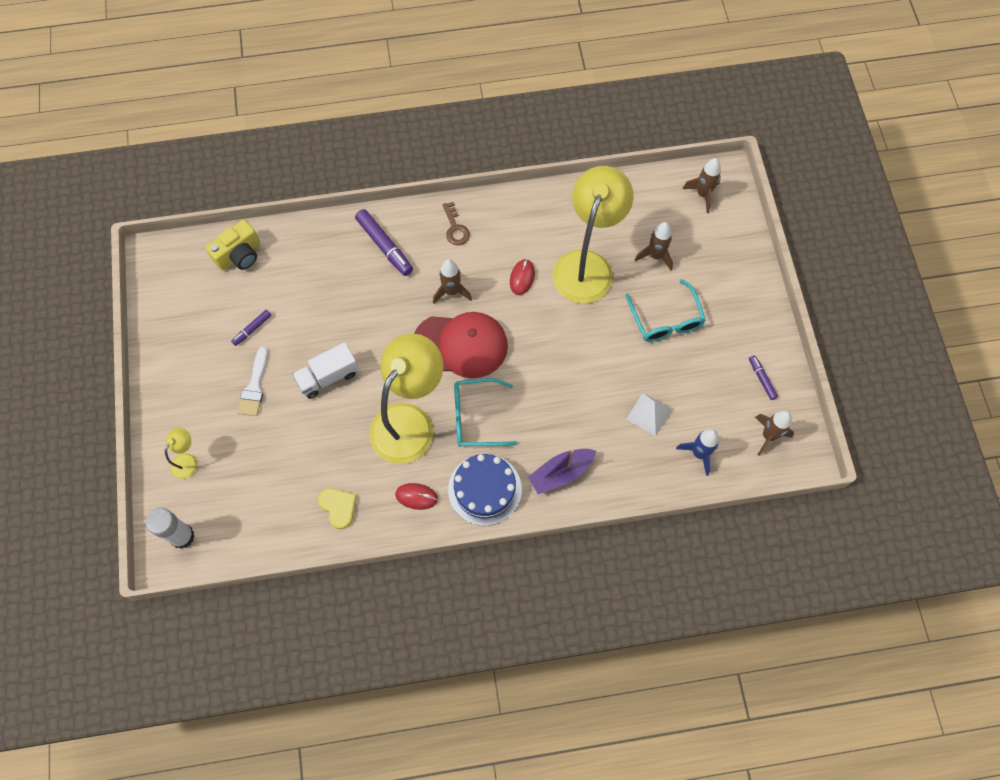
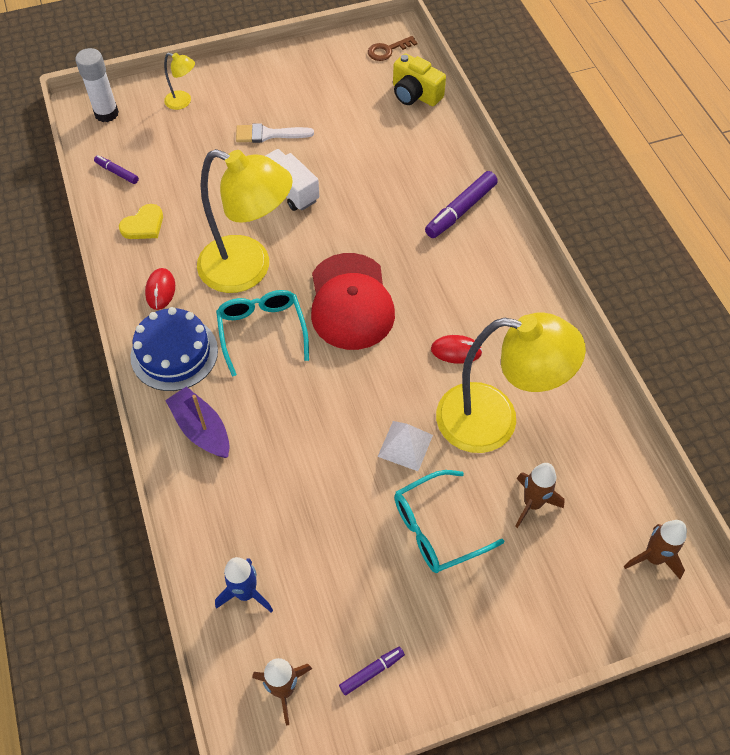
camera: 80 degrees right, 10 degrees down
purple marker [231,310,272,346] -> purple marker moved to [94,155,139,184]
brown rocket [433,260,472,303] -> none
brown key [443,202,470,246] -> brown key moved to [368,36,417,61]
white pyramid [627,393,672,436] -> white pyramid moved to [378,421,433,471]

